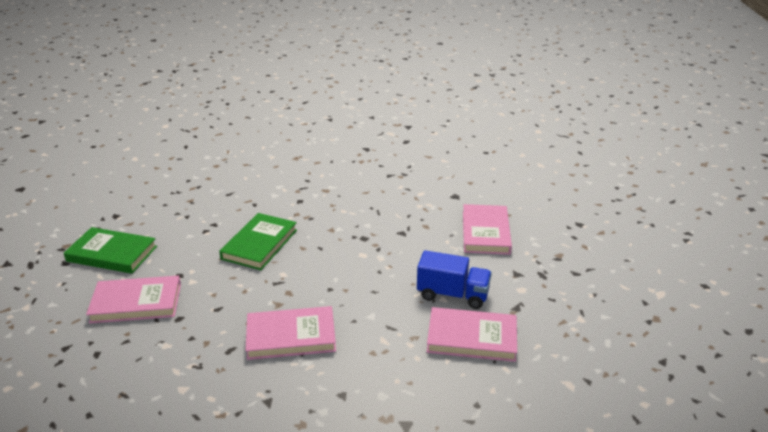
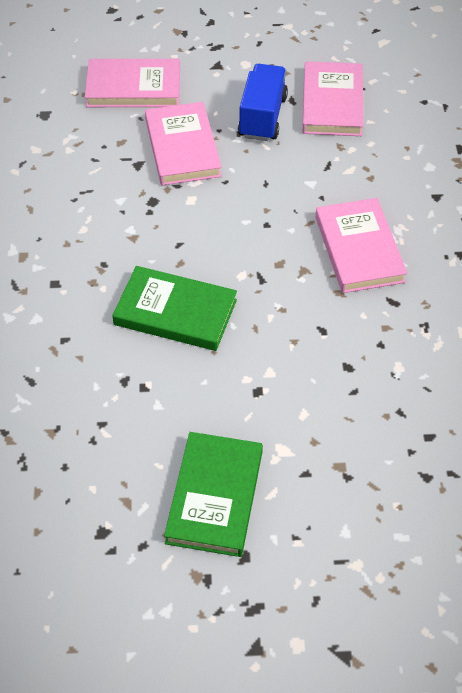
camera: 95 degrees left, 20 degrees up
pink book [86,276,181,324] -> pink book moved to [145,102,222,186]

